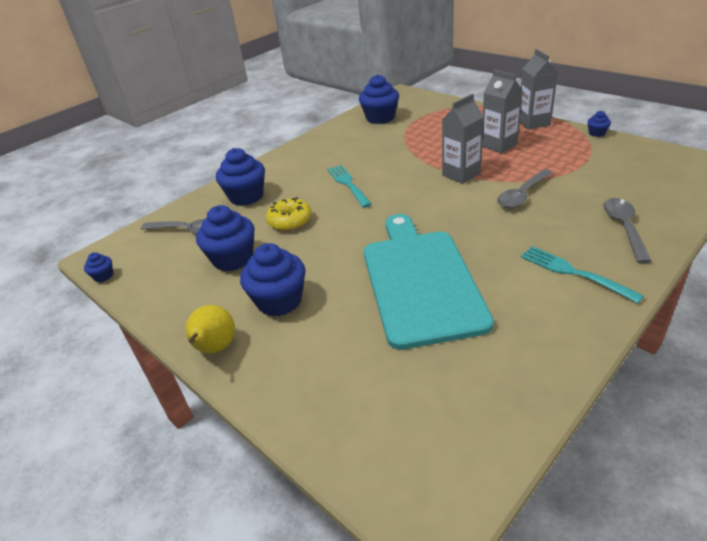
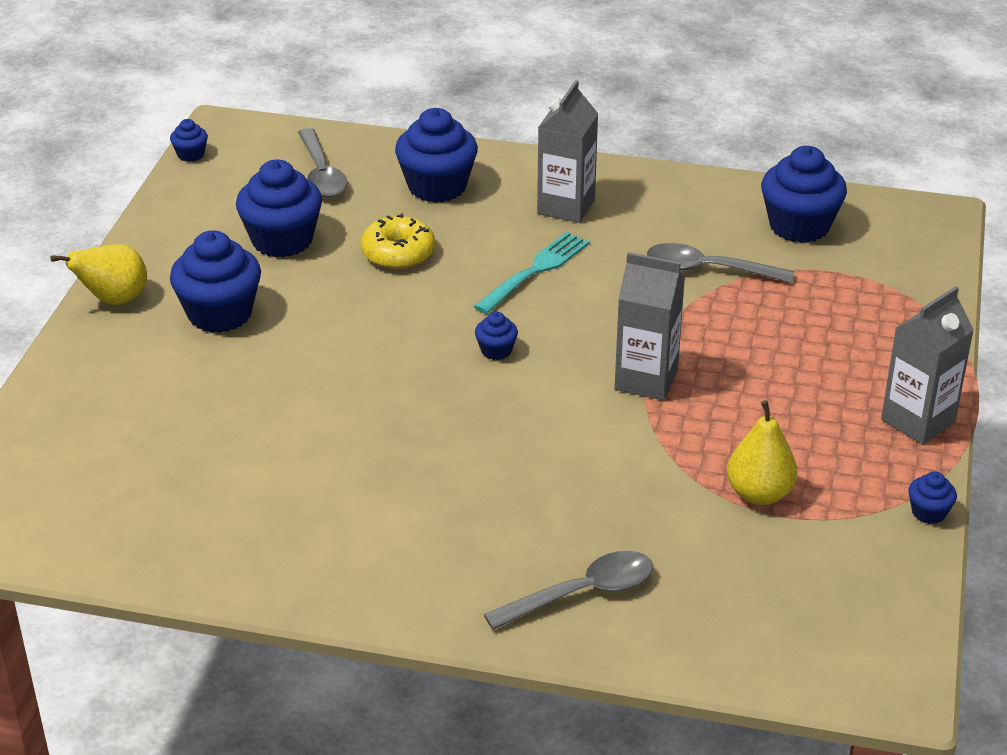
camera: 55 degrees right, 0 degrees up
turquoise cutting board [364,214,494,350] -> none
grey carton [482,70,523,153] -> grey carton moved to [537,80,598,223]
grey spoon [497,169,553,208] -> grey spoon moved to [647,243,794,283]
turquoise fork [521,246,644,304] -> none
none -> blue cupcake [475,312,518,360]
none -> yellow pear [727,400,798,505]

